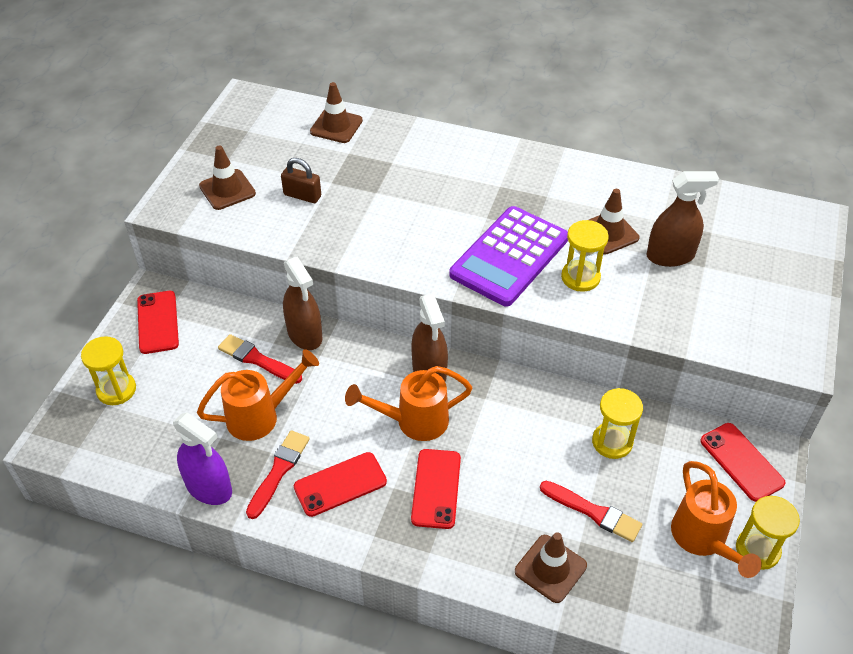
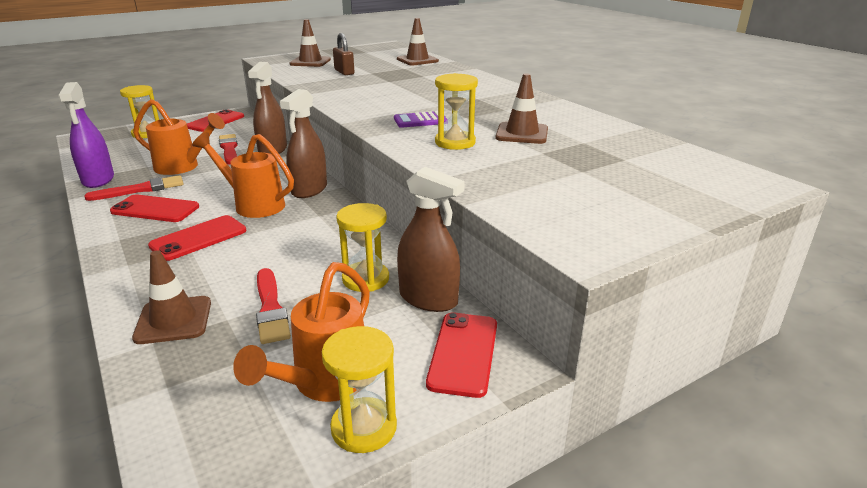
camera: 40 degrees right, 20 degrees down
purple calculator [449,206,568,306] -> purple calculator [394,111,448,128], size x0.44
brown spray bottle [647,171,719,267] -> brown spray bottle moved to [397,167,465,312]

